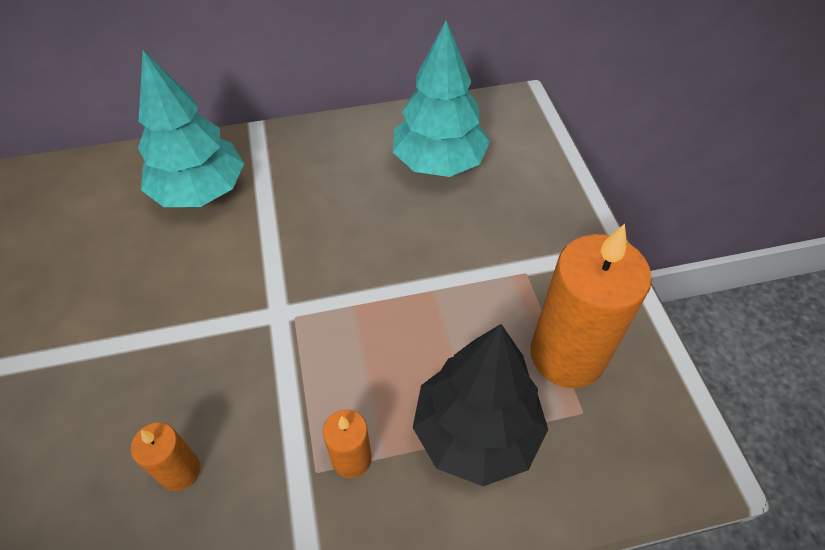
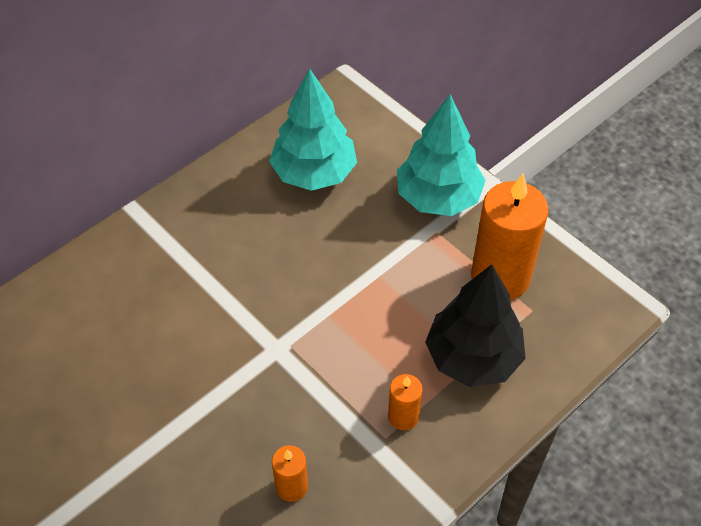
camera: 30 degrees left, 0 degrees up
turquoise tree [138,50,244,207] -> turquoise tree moved to [397,94,486,216]

